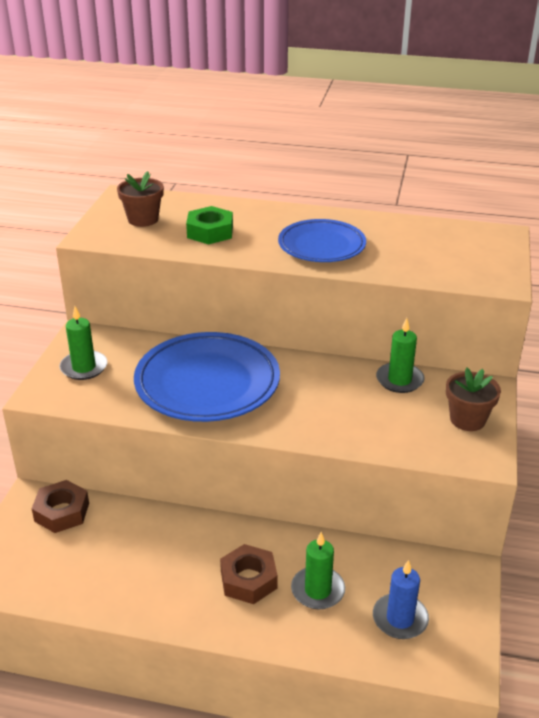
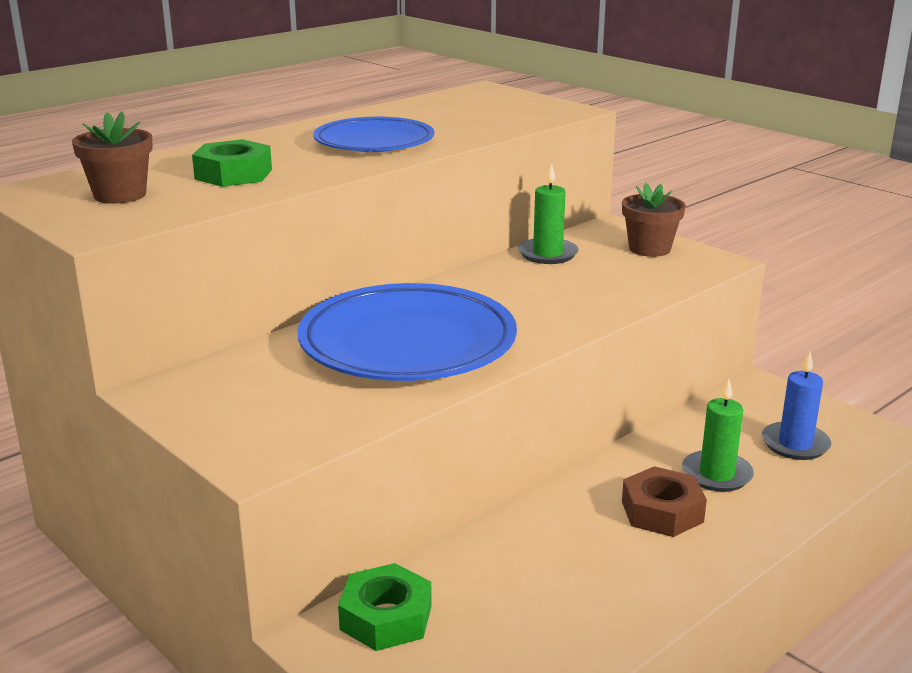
camera: 55 degrees left, 10 degrees down
brown nut [32,480,89,533] -> green nut [338,563,432,651]
green candle [59,306,107,380] -> none

